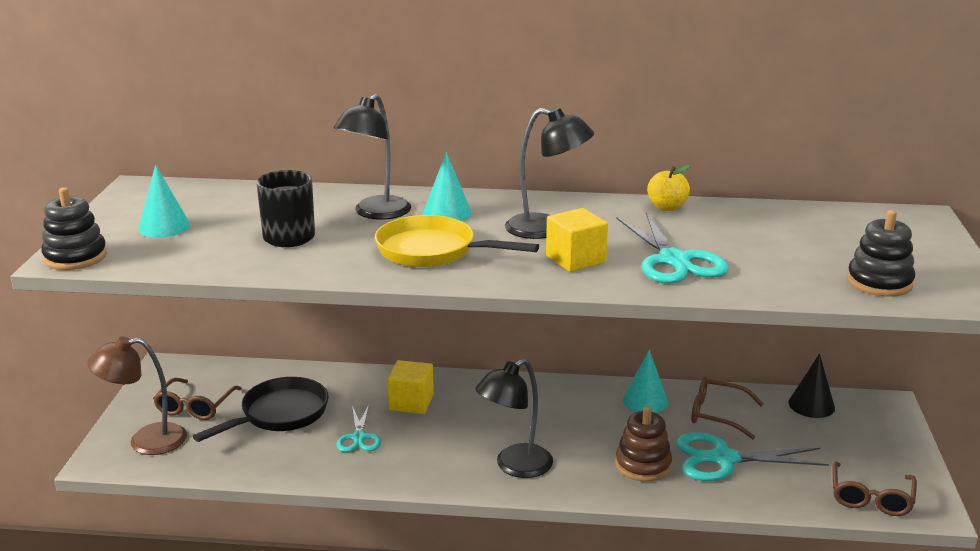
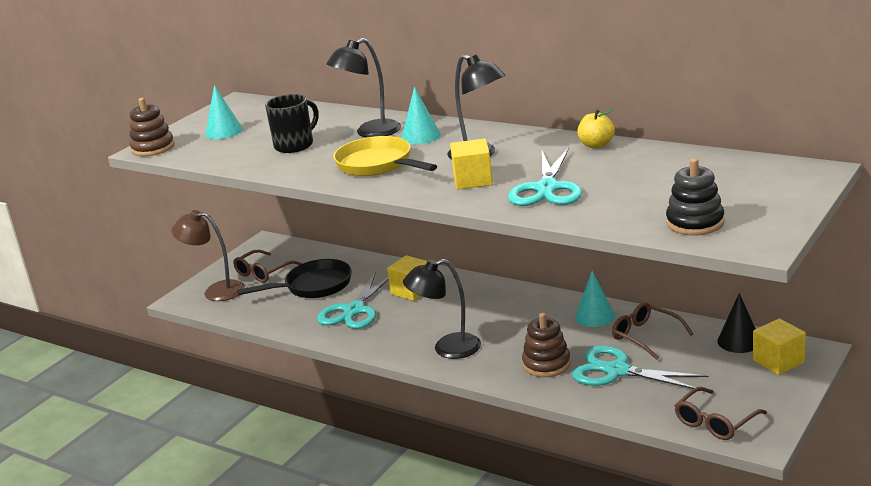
camera: 30 degrees right, 0 degrees up
black stacking toy [41,187,107,270] -> brown stacking toy [129,98,174,156]
turquoise scissors [337,405,381,452] -> turquoise scissors [317,271,389,329], size x1.72
none -> yellow cube [753,318,806,375]

